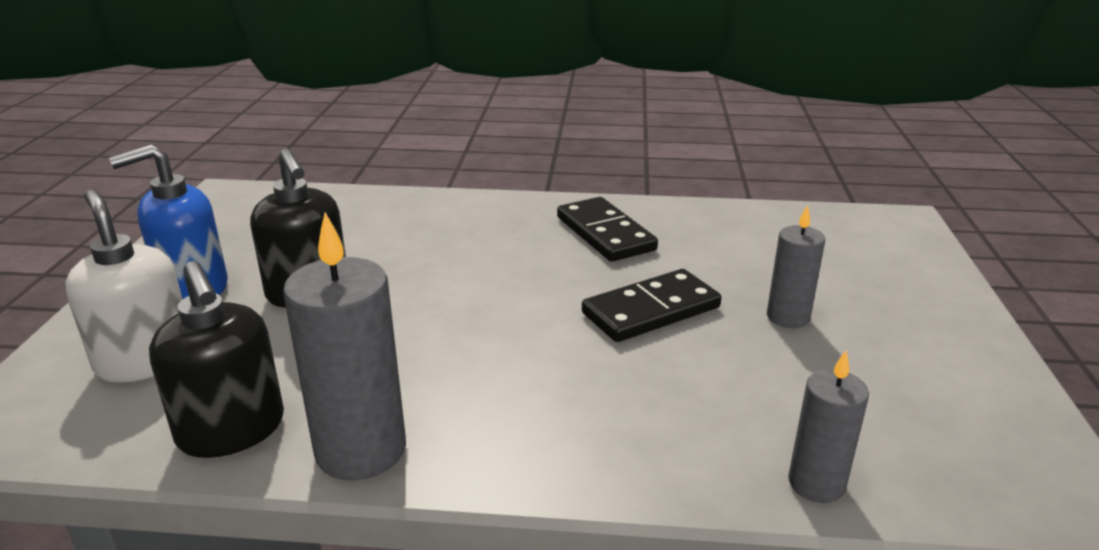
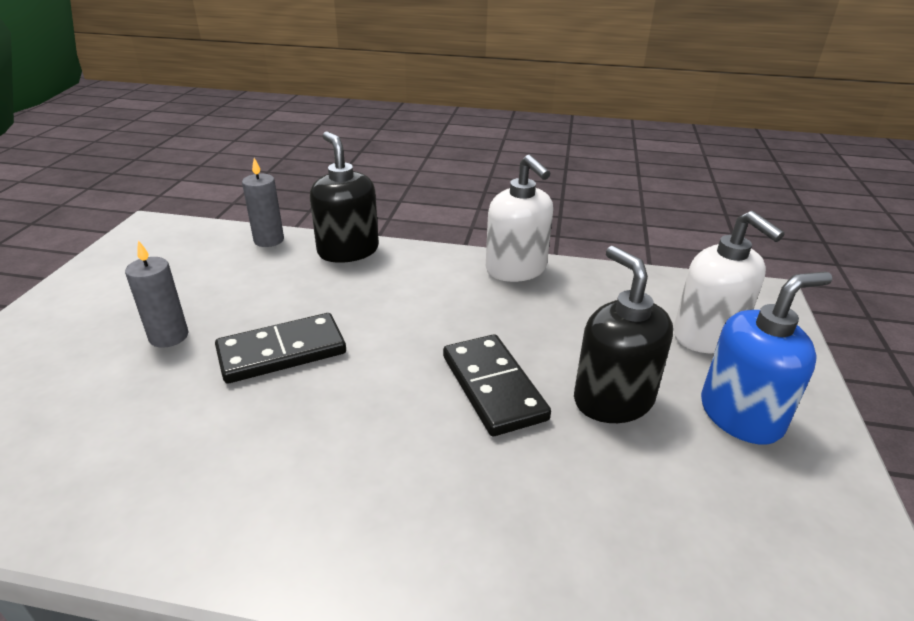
camera: 175 degrees left, 5 degrees up
black soap dispenser [149,261,284,458] -> black soap dispenser moved to [310,131,379,263]
grey candle [283,212,406,480] -> white soap dispenser [486,154,553,282]
black domino [557,197,658,262] -> black domino moved to [443,334,551,436]

